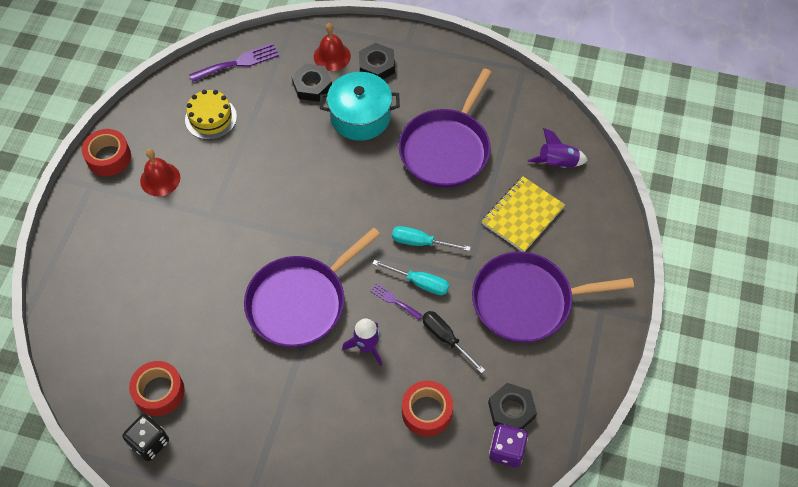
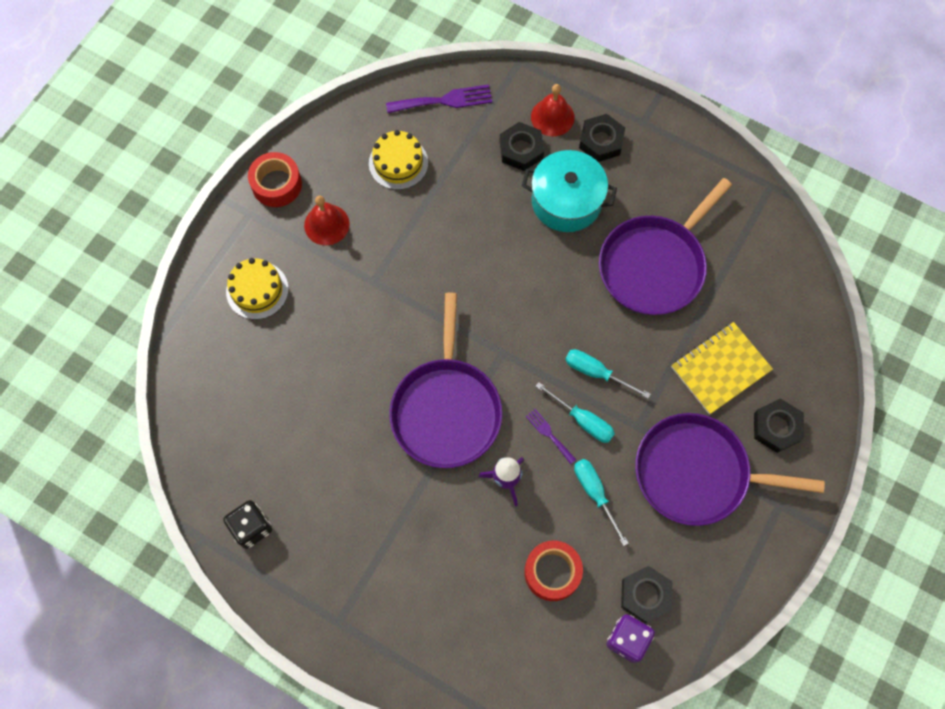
camera: 15 degrees right, 10 degrees up
red tape [129,361,185,416] -> none
purple pan [244,228,380,347] -> purple pan turned 60 degrees counterclockwise [389,292,502,468]
black screwdriver [422,311,485,373] -> turquoise screwdriver [574,459,629,546]
purple rocket [528,128,588,168] -> none
none -> yellow cake [226,258,289,320]
none -> black nut [754,398,804,453]

